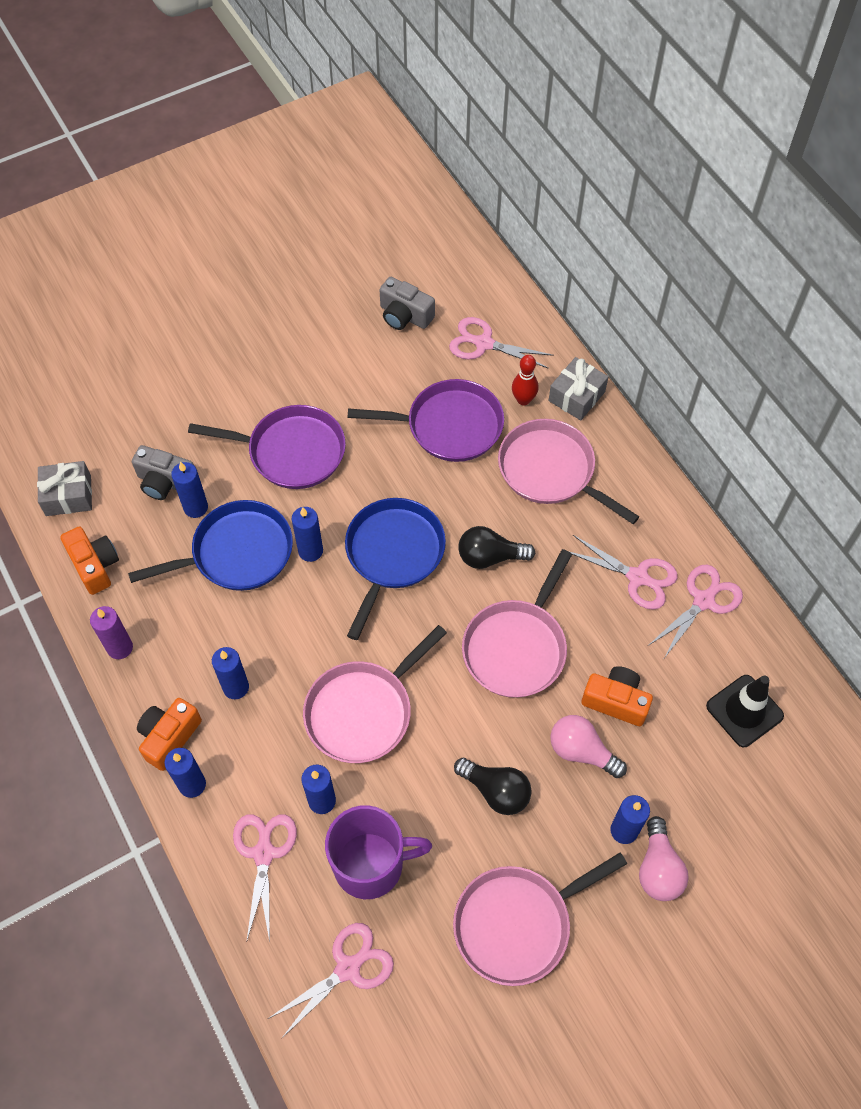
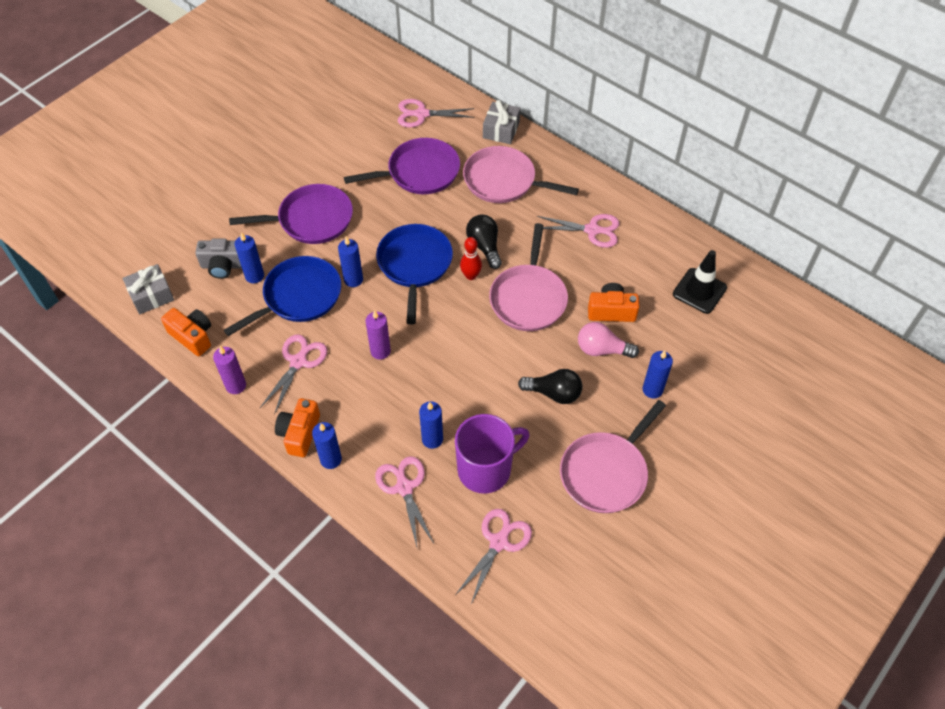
camera: 20 degrees left, 5 degrees down
blue candle [212,647,249,699] -> none
pink pan [303,625,447,763] -> none
grey camera [380,277,435,330] -> none
black light bulb [458,526,535,569] -> black light bulb turned 90 degrees clockwise [466,214,502,269]
red bowling pin [512,355,539,405] -> red bowling pin moved to [460,237,482,280]
pink light bulb [639,816,689,901] -> none
pink scissors [648,565,743,658] -> pink scissors moved to [260,335,327,415]
none -> purple candle [366,310,391,360]

